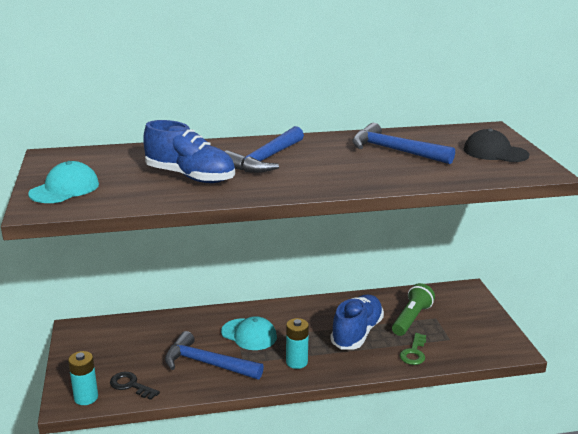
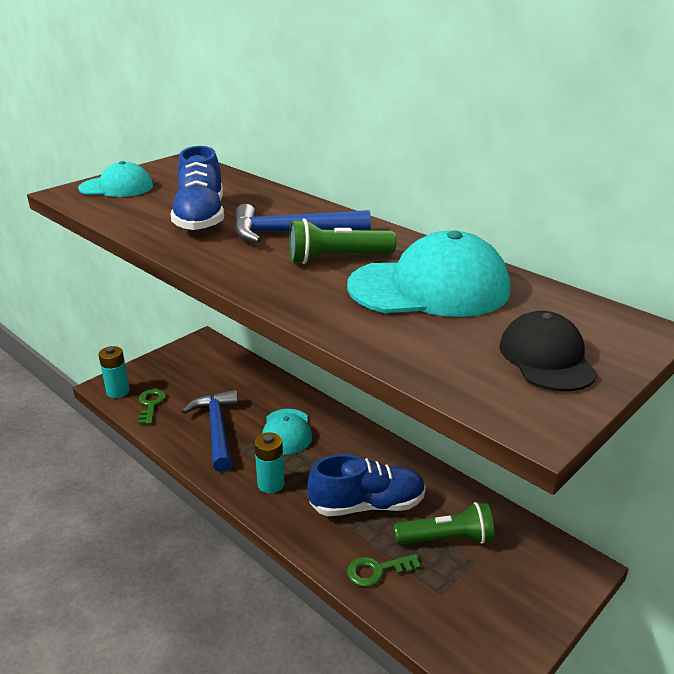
camera: 55 degrees right, 5 degrees up
black key [110,372,160,400] -> green key [138,389,166,425]
blue hammer [352,123,455,164] -> turquoise cap [347,230,510,317]
none -> green flashlight [289,218,396,264]

